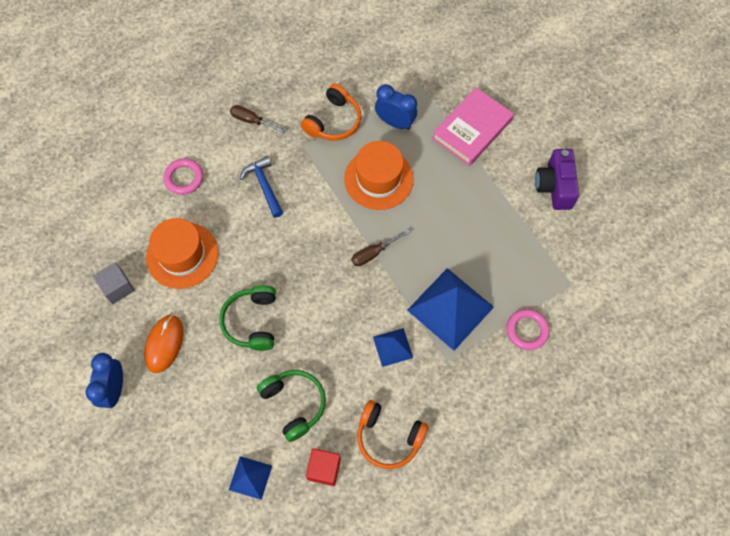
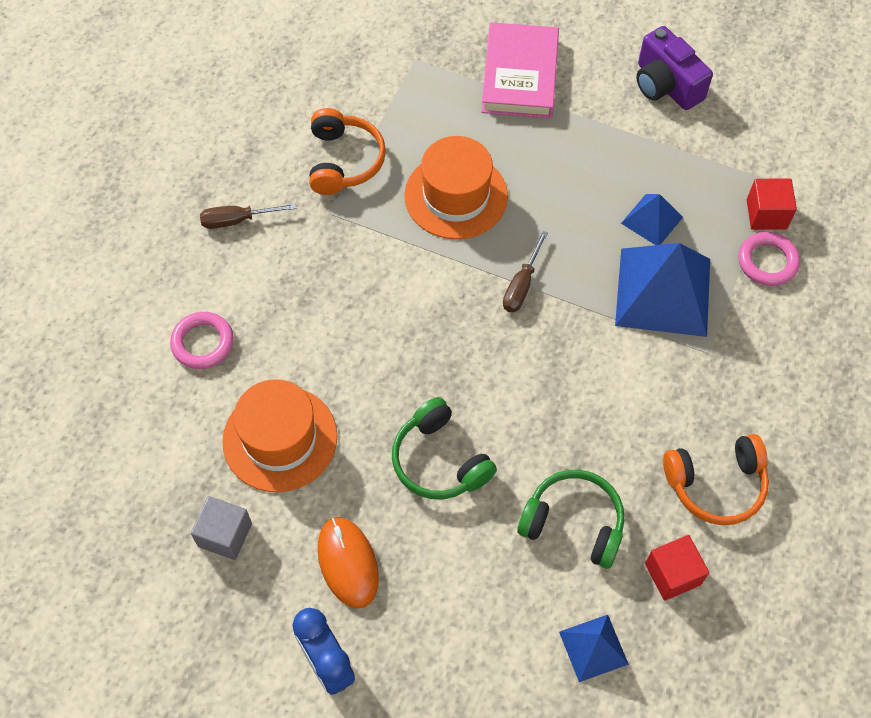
camera: 35 degrees left, 5 degrees down
blue hammer [240,156,283,218] -> none
blue pyramid [373,328,413,367] -> blue pyramid moved to [621,194,683,245]
blue clock [375,84,417,130] -> none
none -> red cube [747,178,797,230]

